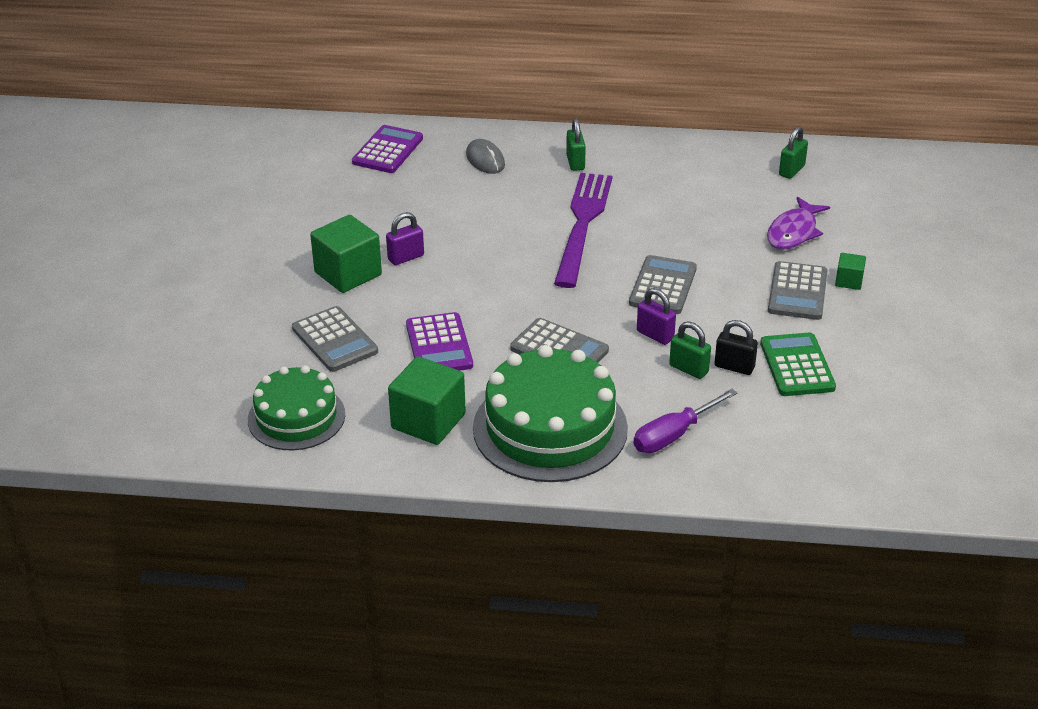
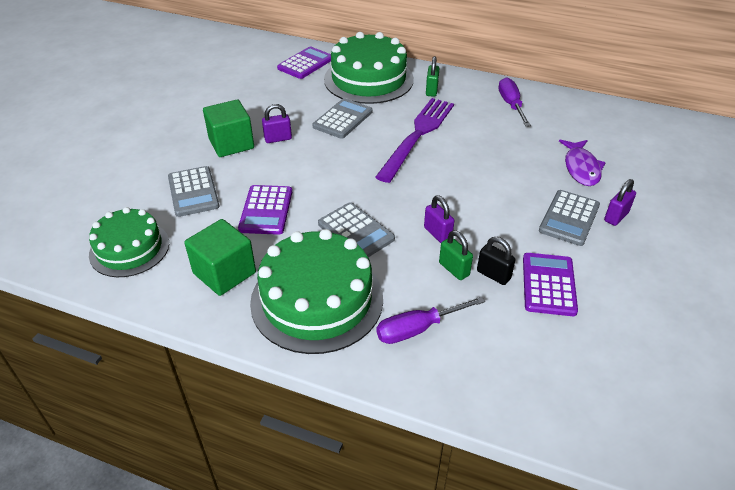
camera: 15 degrees right, 5 degrees up
grey mouse [466,139,505,174] -> green cake [324,32,414,104]
grey calculator [629,255,697,314] -> grey calculator moved to [312,98,373,139]
green calculator [760,332,836,396] -> purple calculator [523,253,578,316]
purple fish [767,197,830,250] -> purple fish turned 45 degrees counterclockwise [559,140,606,186]
green padlock [779,126,808,179] -> none
green cube [835,253,866,290] -> purple padlock [604,179,636,226]
none -> purple screwdriver [498,77,531,126]

